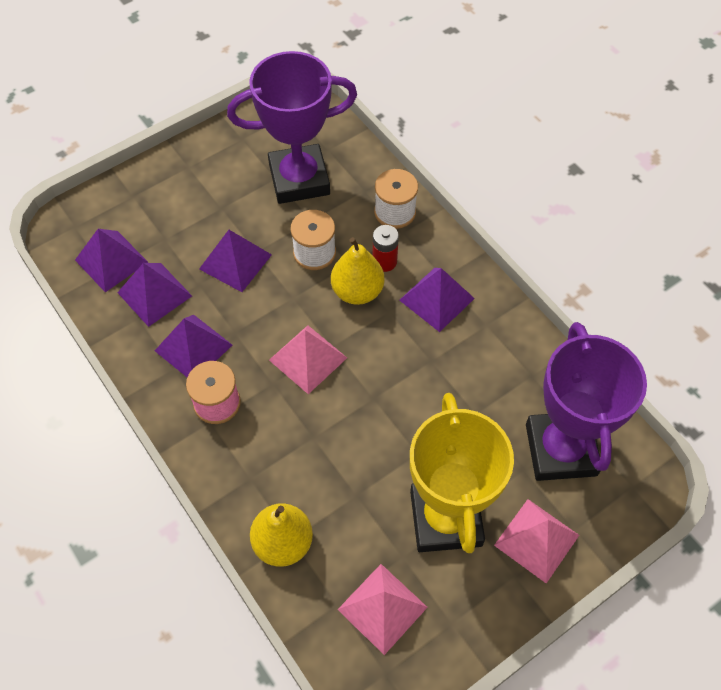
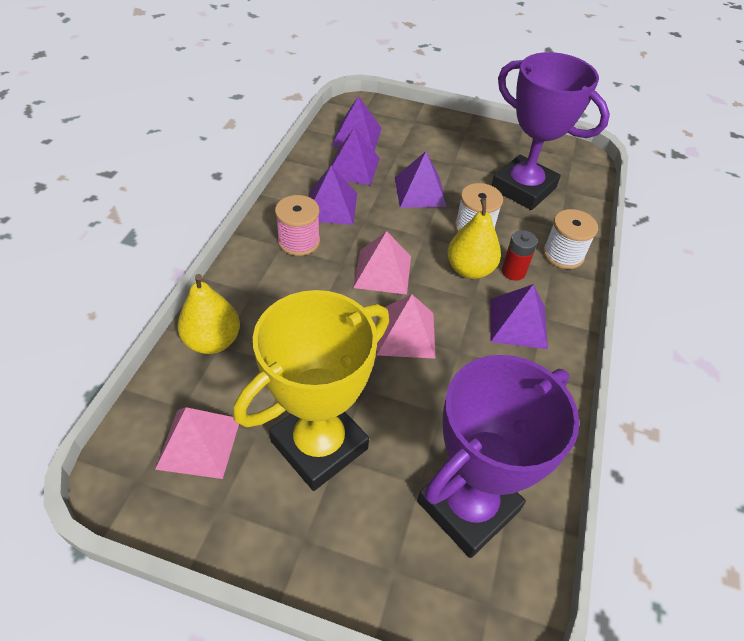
camera: 50 degrees right, 10 degrees down
pink pyramid [494,499,579,583] -> pink pyramid moved to [377,294,435,359]

